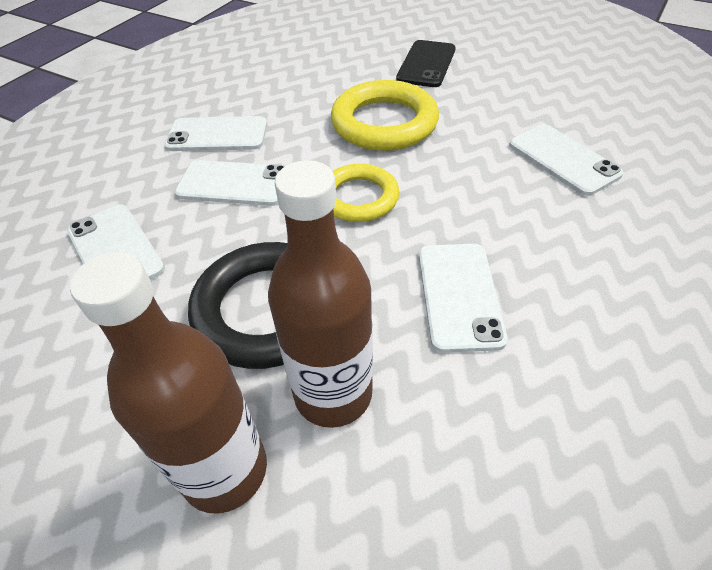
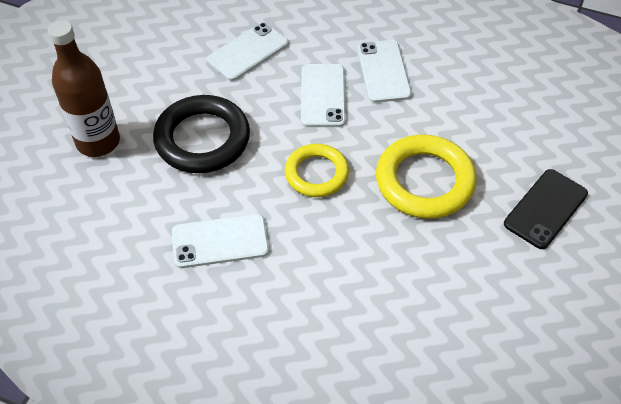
camera: 80 degrees right, 5 degrees up
brown bottle [268,160,373,428] -> none
black phone [396,40,456,87] -> black phone turned 60 degrees counterclockwise [504,169,588,249]
white phone [509,124,624,196] -> none

